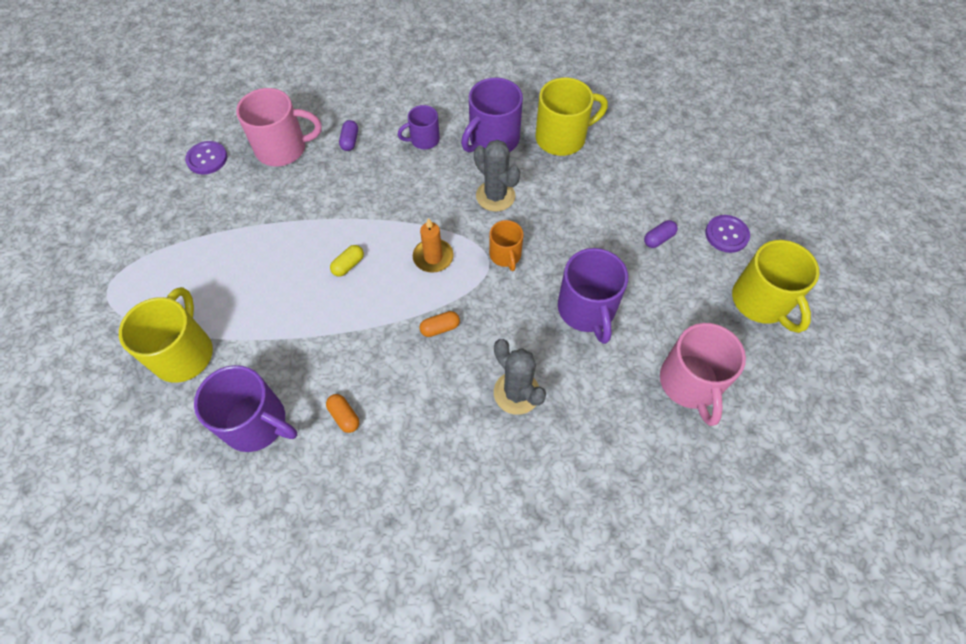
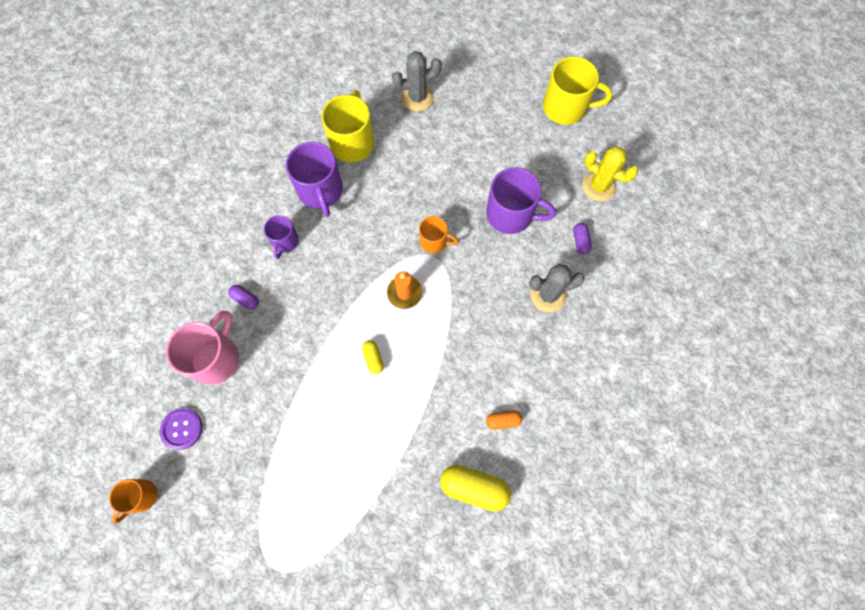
camera: 60 degrees left, 10 degrees up
yellow mug [119,287,213,383] -> none
purple mug [194,365,297,452] -> yellow capsule [440,465,511,511]
orange capsule [420,311,460,337] -> none
grey cactus [474,140,520,212] -> grey cactus moved to [392,51,442,111]
purple capsule [644,220,678,248] -> purple capsule moved to [573,223,592,254]
pink mug [660,323,746,426] -> yellow cactus [582,146,638,201]
purple button [705,215,750,253] -> none
none -> orange mug [109,479,158,524]

